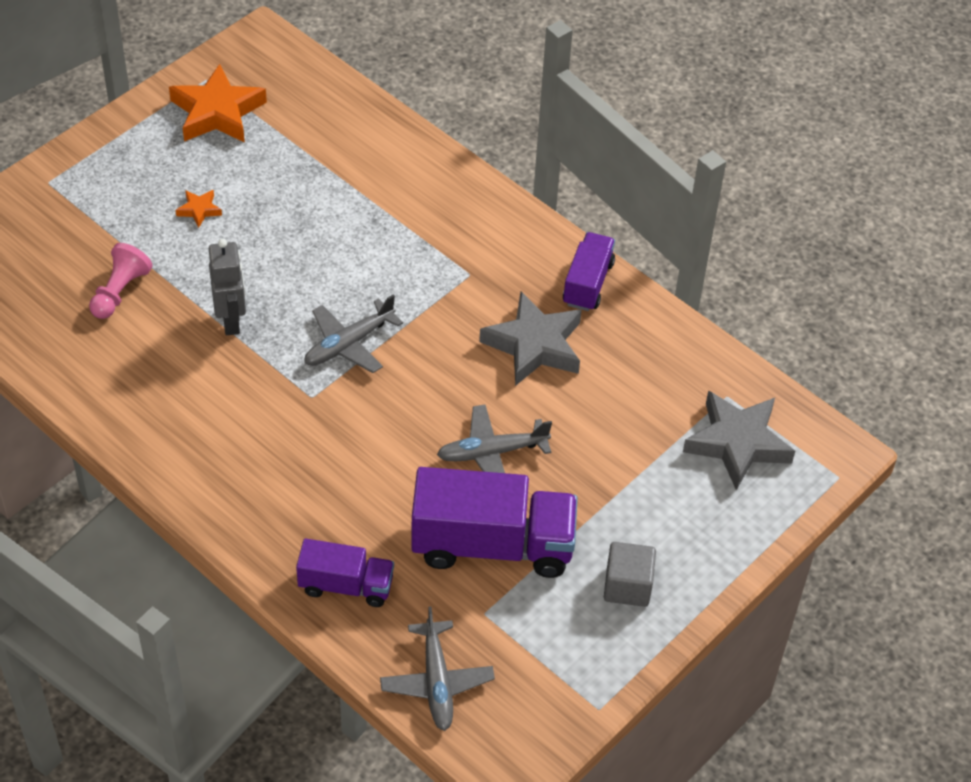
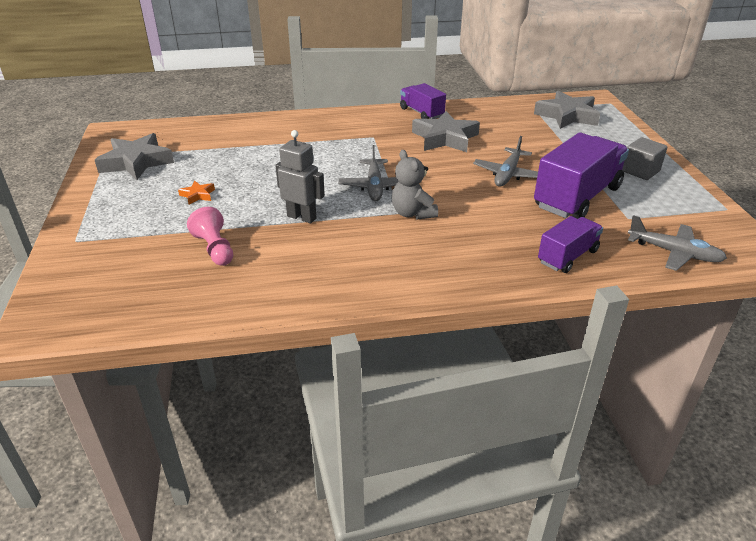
camera: 50 degrees left, 15 degrees down
orange star [169,64,267,143] -> grey star [95,133,174,180]
none -> grey teddy bear [392,150,438,220]

